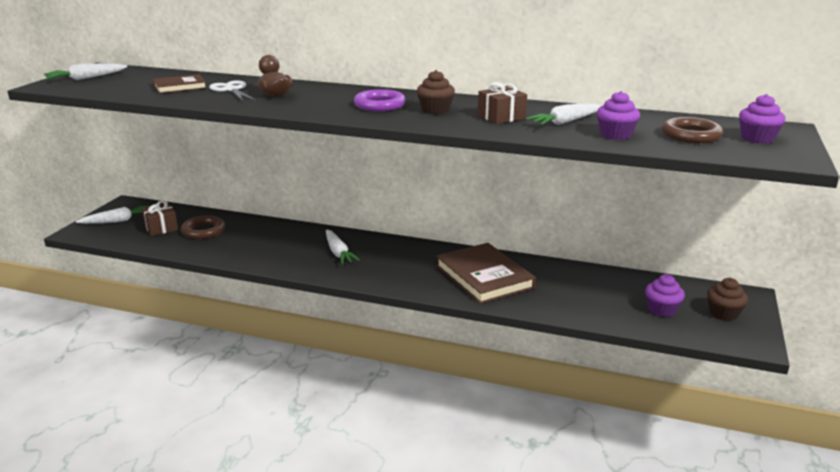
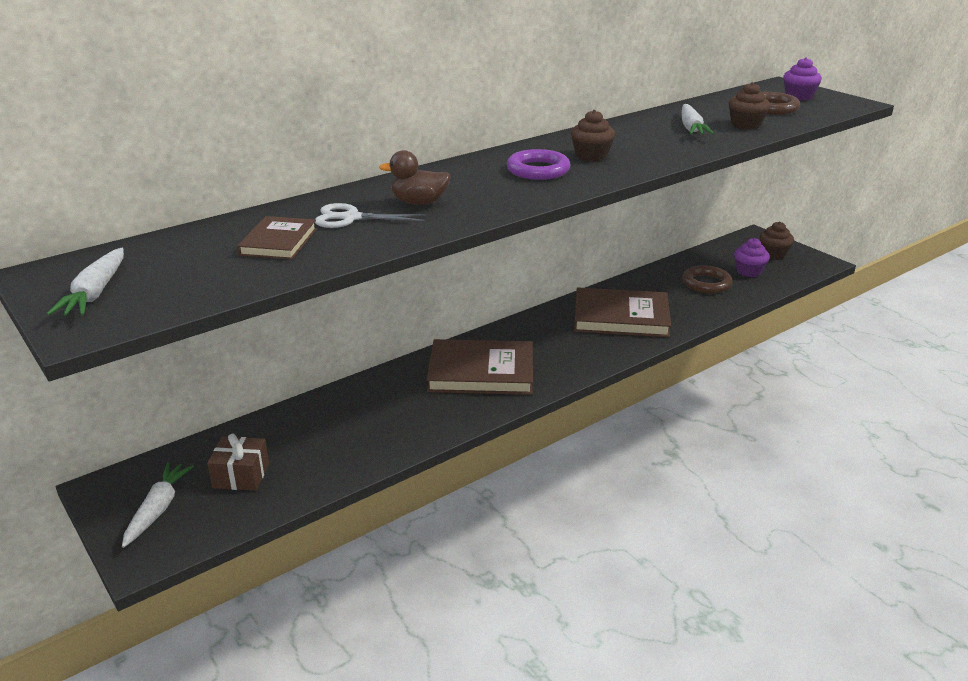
camera: 55 degrees left, 5 degrees up
brown ring [181,216,225,239] -> brown ring moved to [682,265,733,293]
white carrot [326,230,360,264] -> brown book [426,339,533,395]
brown gift [478,82,527,124] -> none
purple cupcake [597,91,640,140] -> brown cupcake [729,82,770,129]

